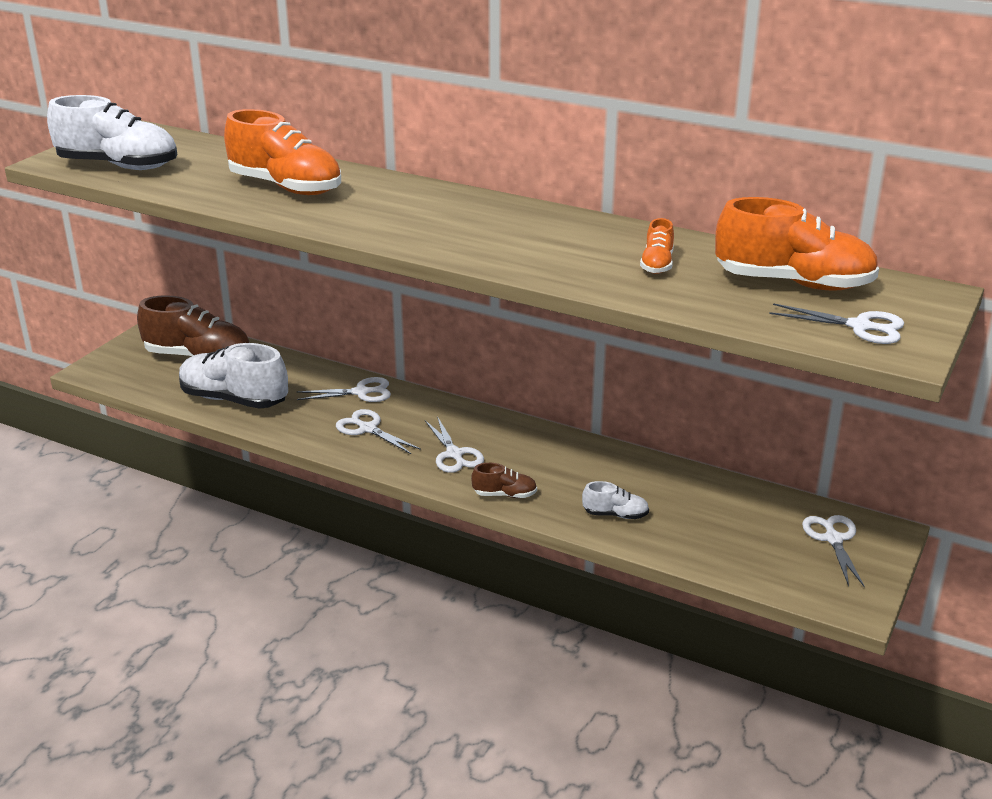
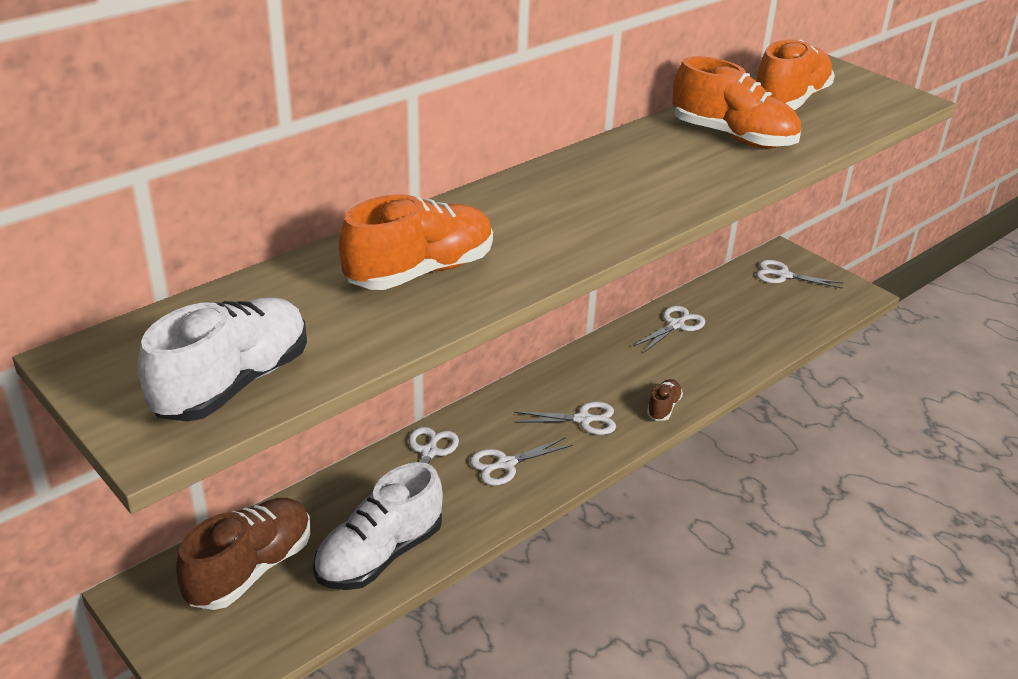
camera: 70 degrees left, 5 degrees up
white shoe [582,481,649,519] -> none
orange shoe [640,218,674,274] -> orange shoe [672,56,801,148], size x2.11
white scissors [769,303,904,344] -> white scissors moved to [633,306,705,353]

